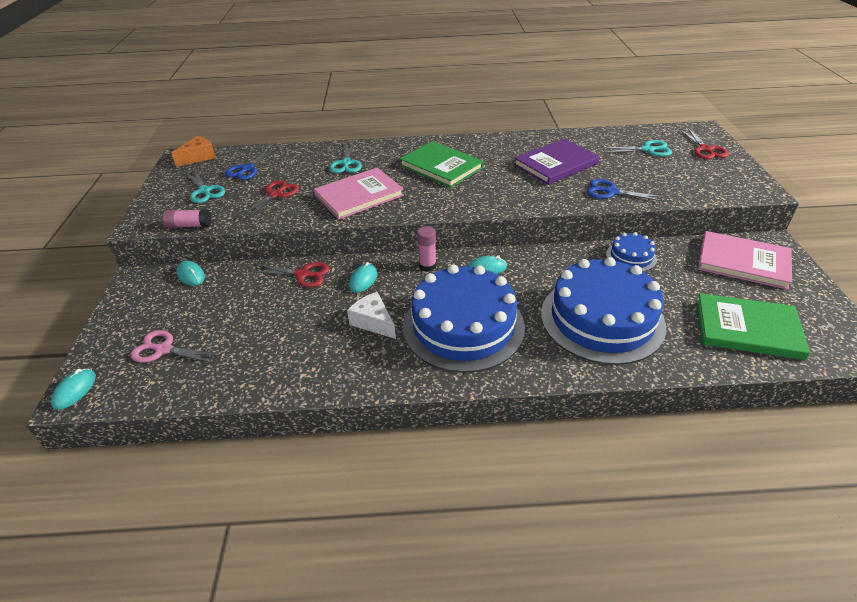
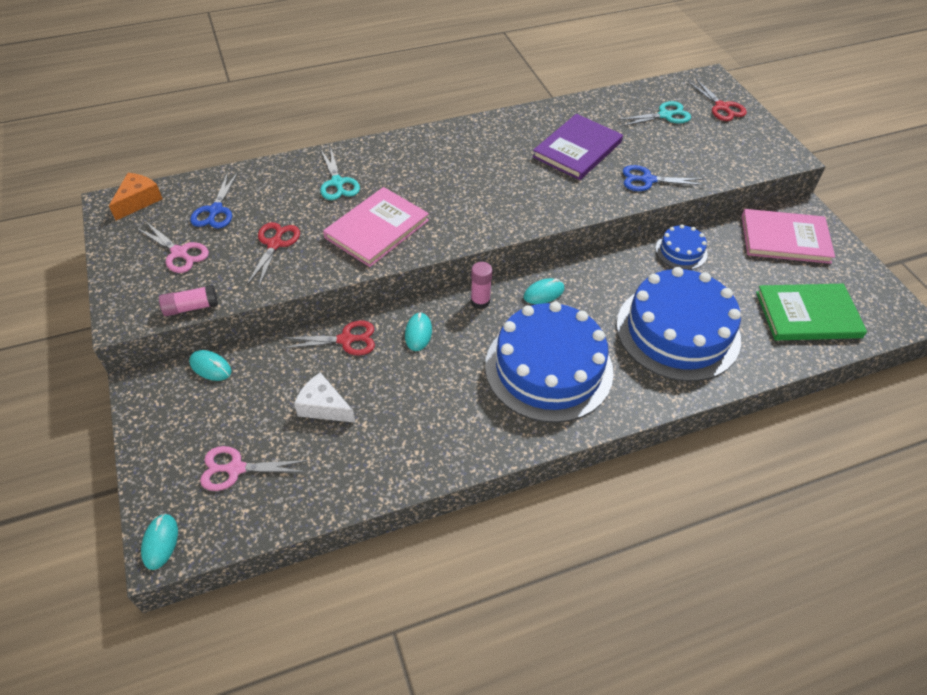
camera: 20 degrees left, 10 degrees up
turquoise scissors [186,170,225,203] -> pink scissors [137,222,209,273]
white cheese [347,292,396,339] -> white cheese moved to [294,372,355,423]
green book [400,141,484,188] -> none

